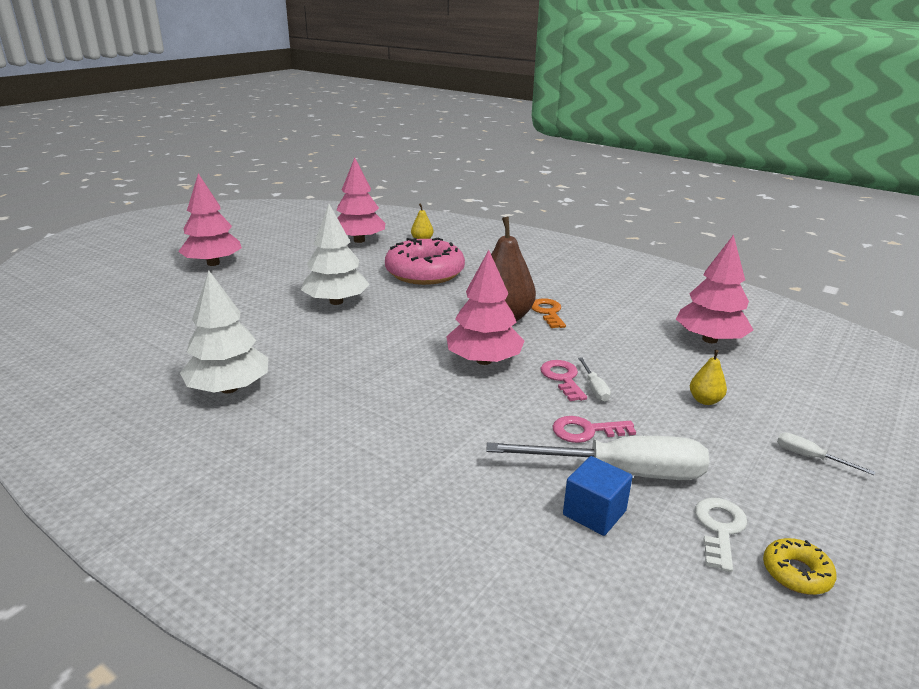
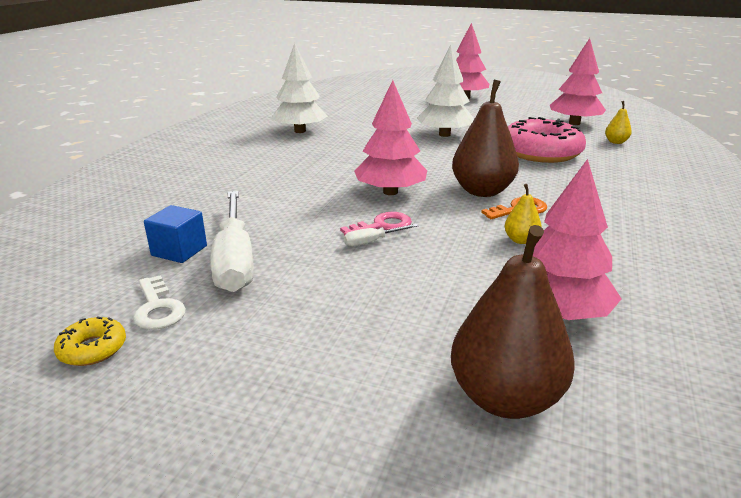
camera: 75 degrees right, 0 degrees up
pink key [553,416,636,443] -> none
yellow pear [690,350,727,405] -> yellow pear moved to [504,184,542,244]
white key [695,497,747,572] -> white key turned 60 degrees clockwise [133,275,186,330]
white screwdriver [777,432,875,475] -> none
none -> brown pear [451,225,575,419]

